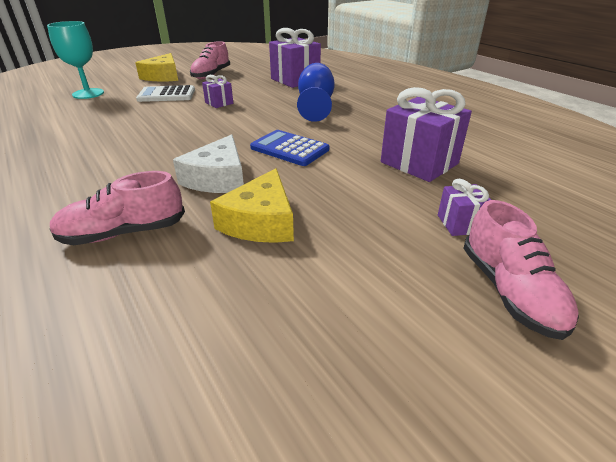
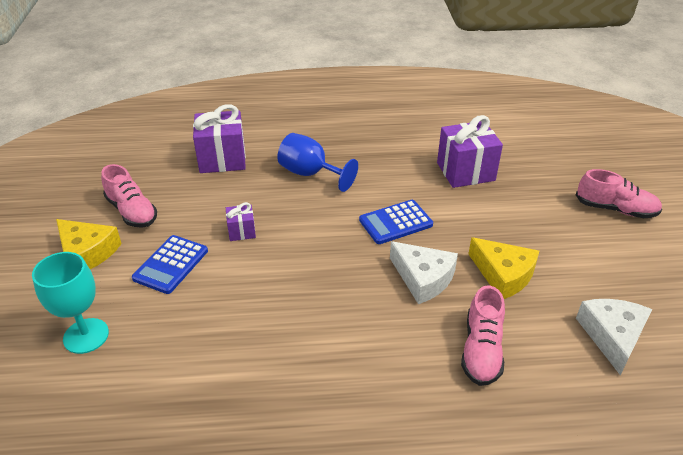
camera: 60 degrees left, 5 degrees up
white calculator [136,85,195,102] -> blue calculator [132,235,208,294]
purple gift [438,179,491,236] -> none
none -> white cheese [576,299,652,375]

